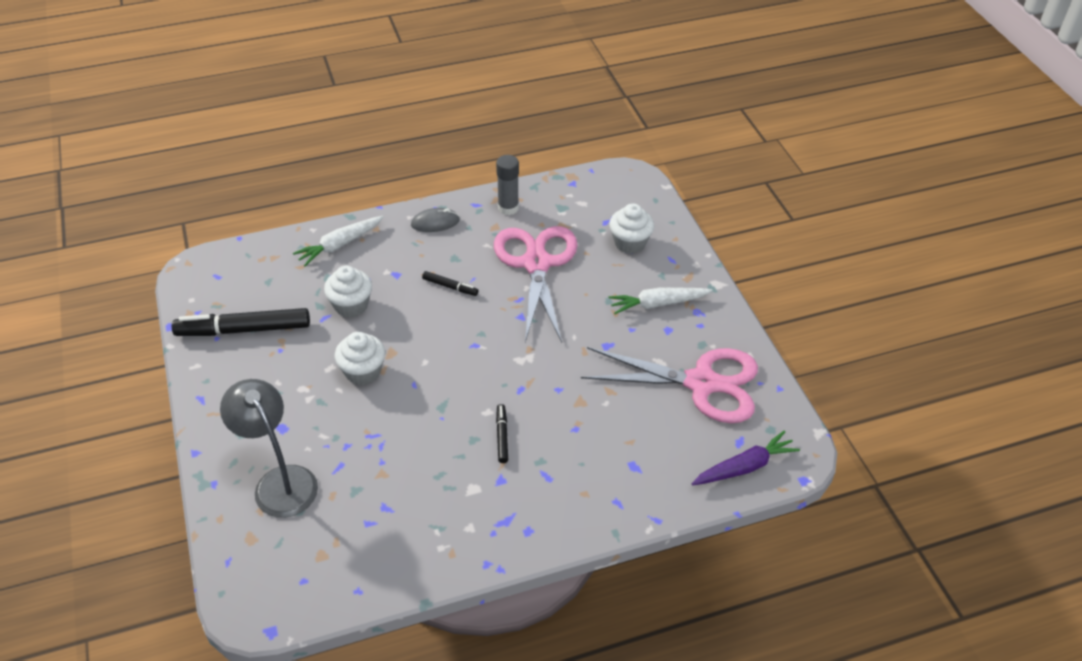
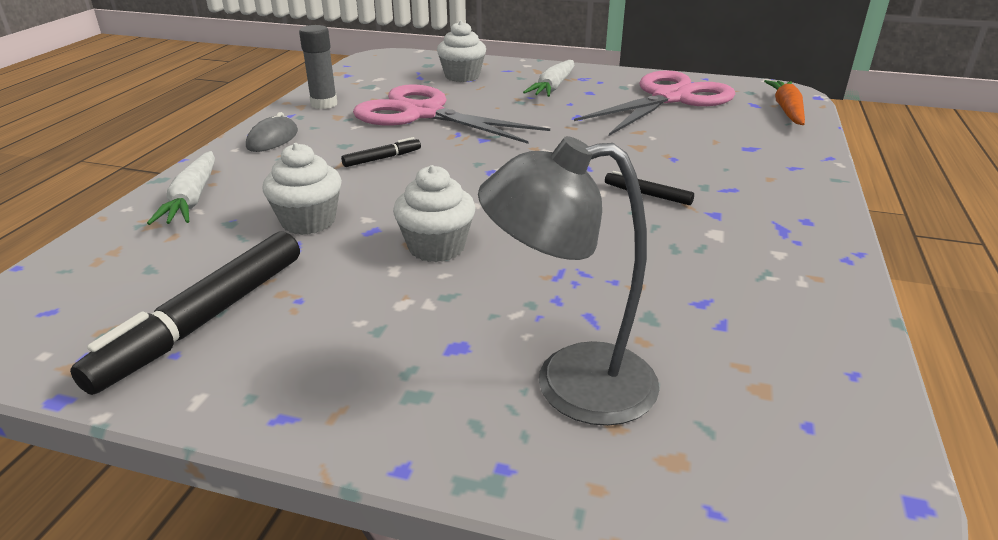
camera: 55 degrees left, 15 degrees down
purple carrot [691,431,800,485] -> orange carrot [764,80,805,125]

